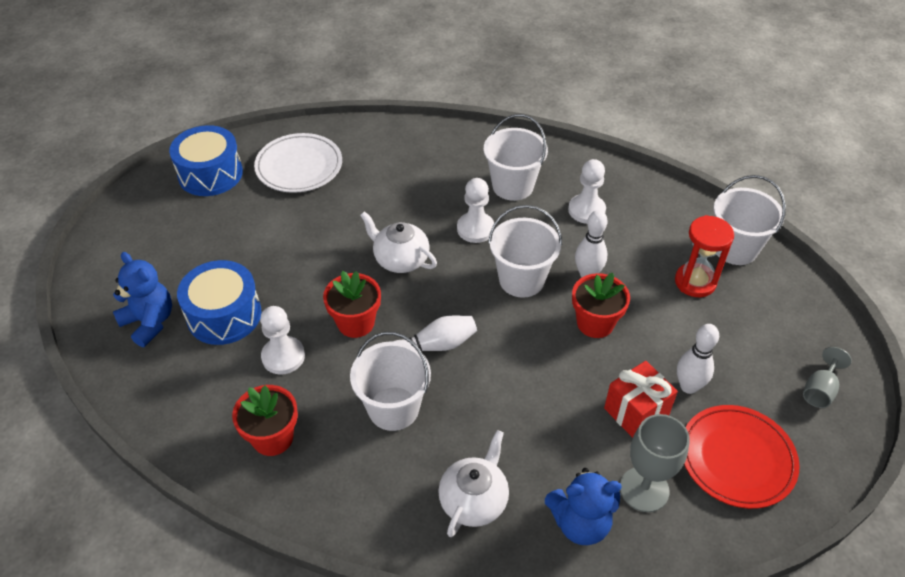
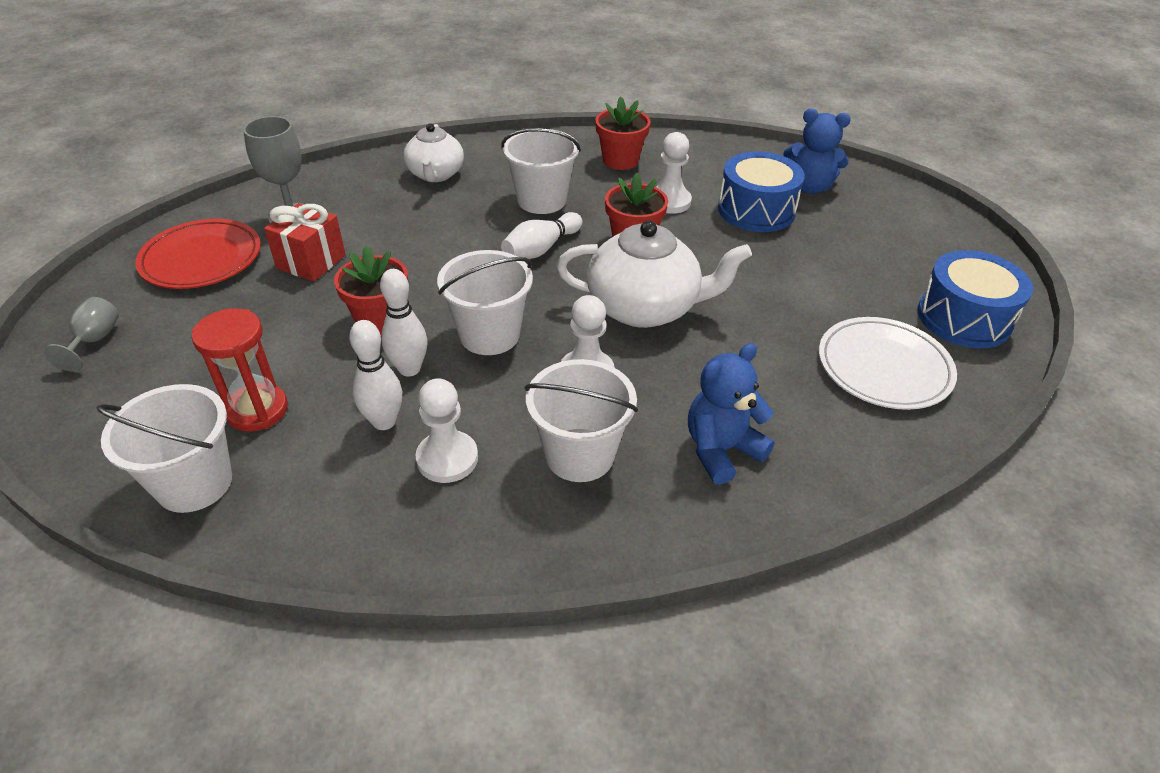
camera: 150 degrees right, 5 degrees down
white teapot [360,211,437,273] -> white teapot [557,220,752,328], size x1.55
blue teddy bear [545,468,622,545] -> blue teddy bear moved to [688,343,775,485]
white bowling pin [677,324,719,394] -> white bowling pin moved to [349,320,402,430]

